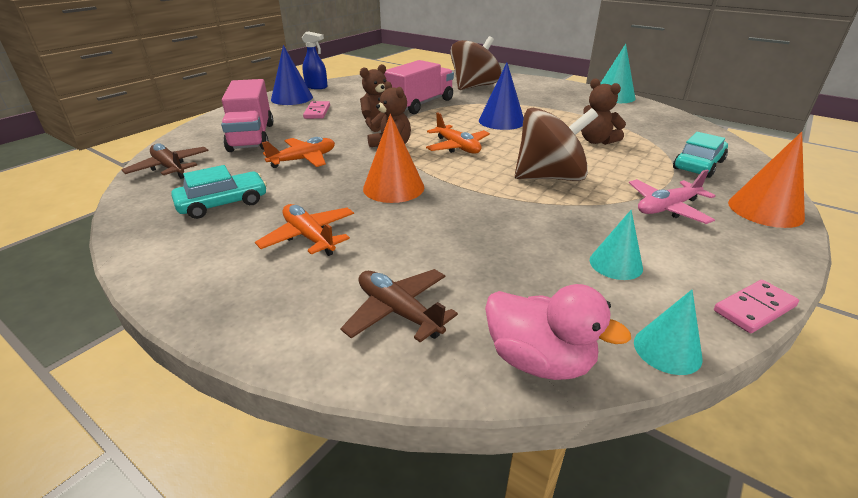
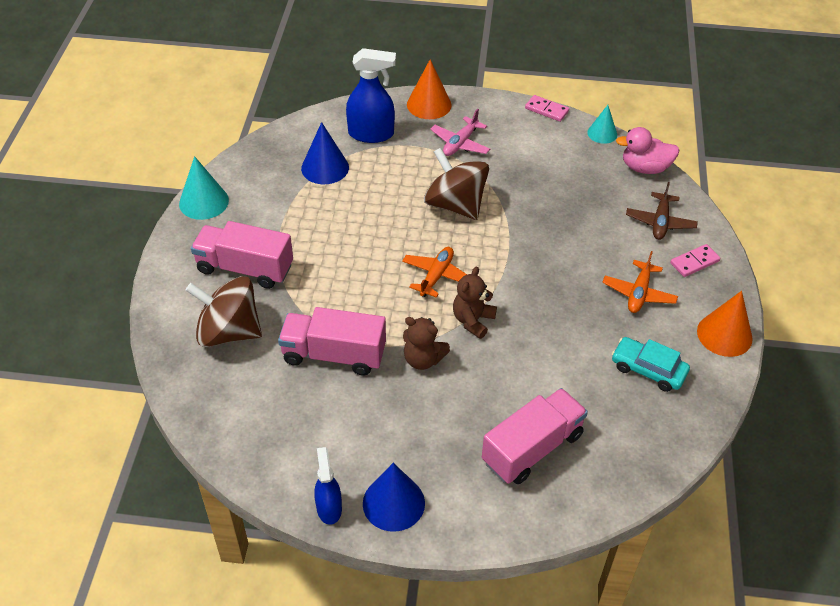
camera: 120 degrees left, 15 degrees up
brown plane [122,143,209,179] -> none
orange plane [262,137,335,168] -> none
pink domino [303,101,330,119] -> pink domino moved to [670,244,720,277]
orange cone [363,114,424,203] -> orange cone moved to [697,291,753,357]
blue cone [479,63,524,130] -> blue cone moved to [301,122,349,184]
pink duck [485,284,631,380] -> pink duck turned 90 degrees counterclockwise [616,127,679,174]
brown teddy bear [581,79,626,145] -> none
turquoise cone [590,210,643,280] -> none
pink plane [629,170,716,224] -> pink plane turned 90 degrees clockwise [430,109,490,156]
turquoise car [673,132,728,178] -> blue spray bottle [346,48,396,143]
none -> pink truck [191,221,293,289]

